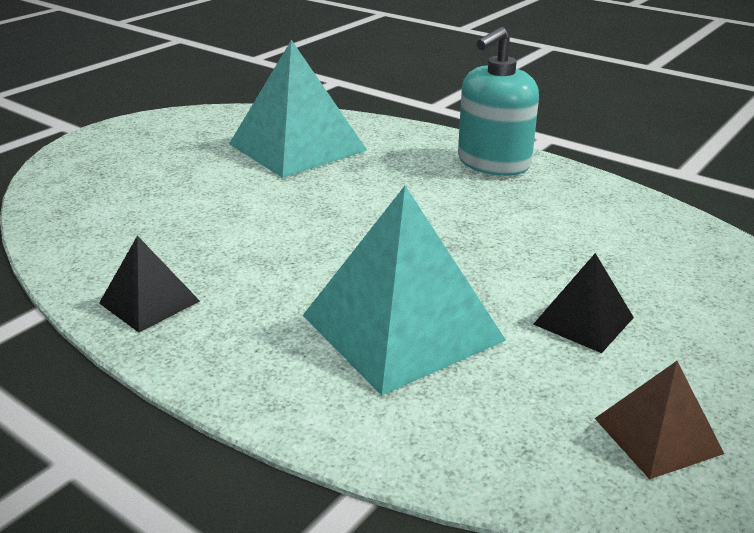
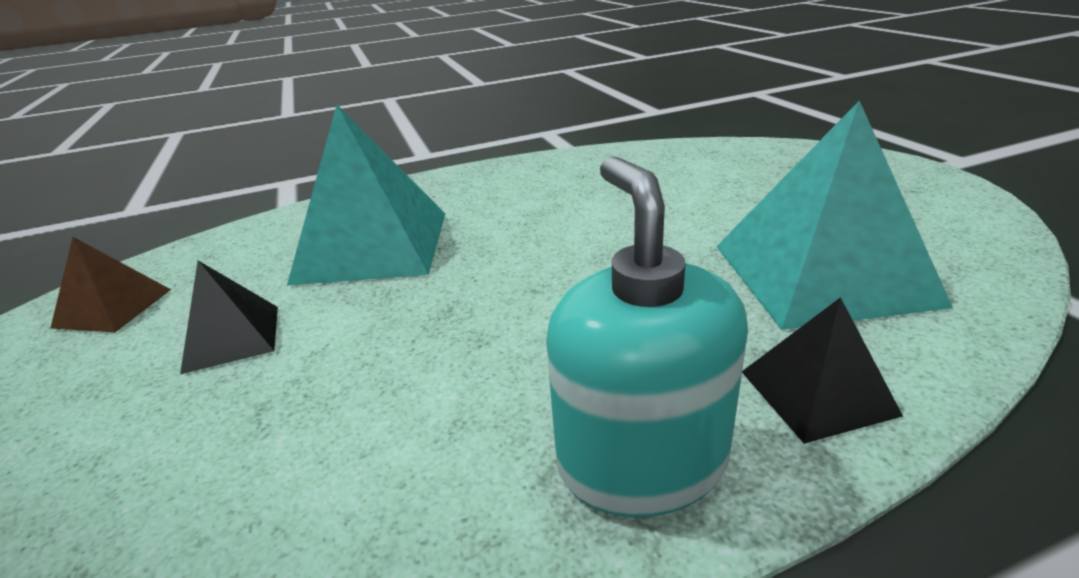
camera: 125 degrees right, 0 degrees up
black pyramid [99,236,200,332] -> black pyramid moved to [742,297,903,444]

